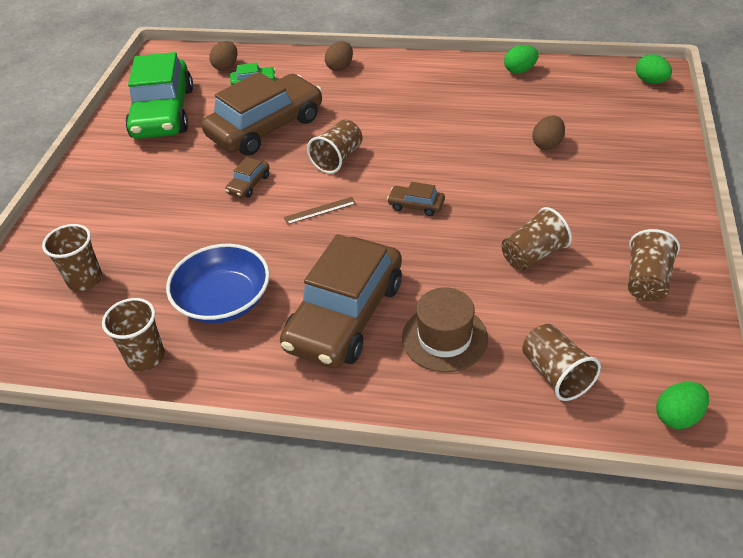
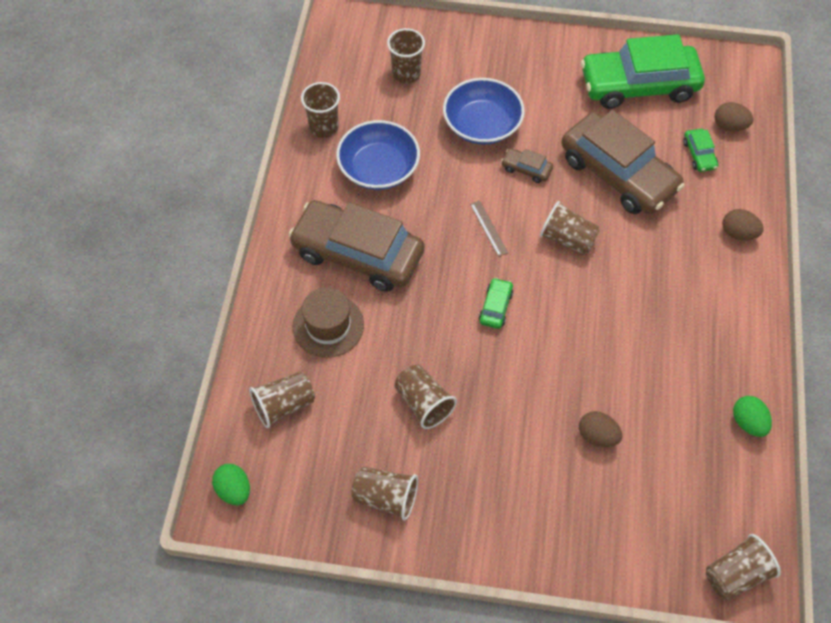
camera: 85 degrees right, 15 degrees up
brown car [387,182,445,216] -> green car [479,278,514,329]
green egg [636,54,672,84] -> brown cup [706,534,781,601]
none -> blue bowl [443,78,525,145]

